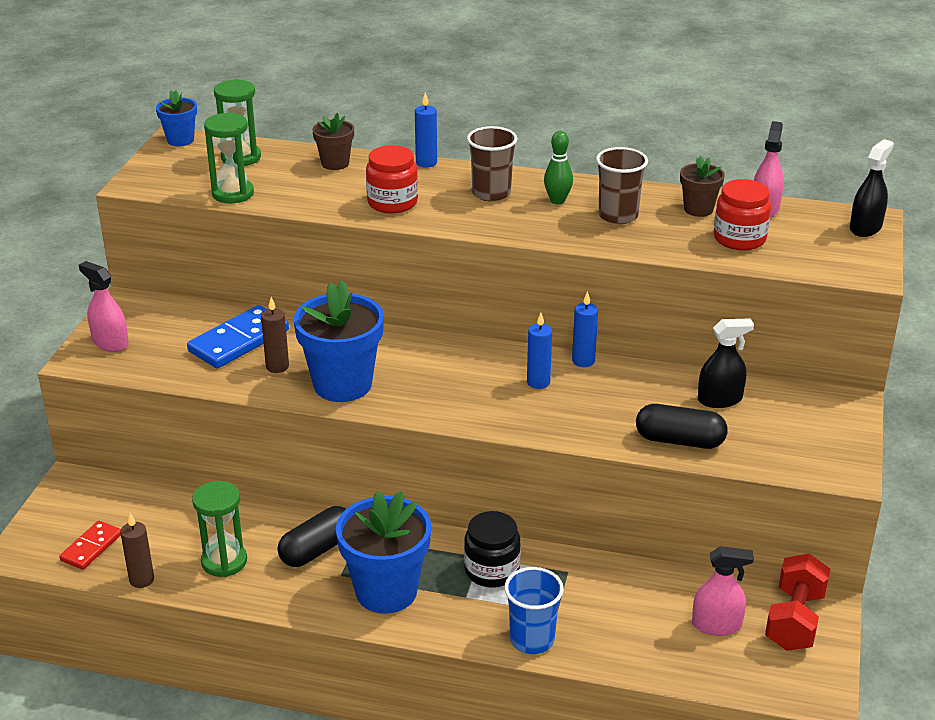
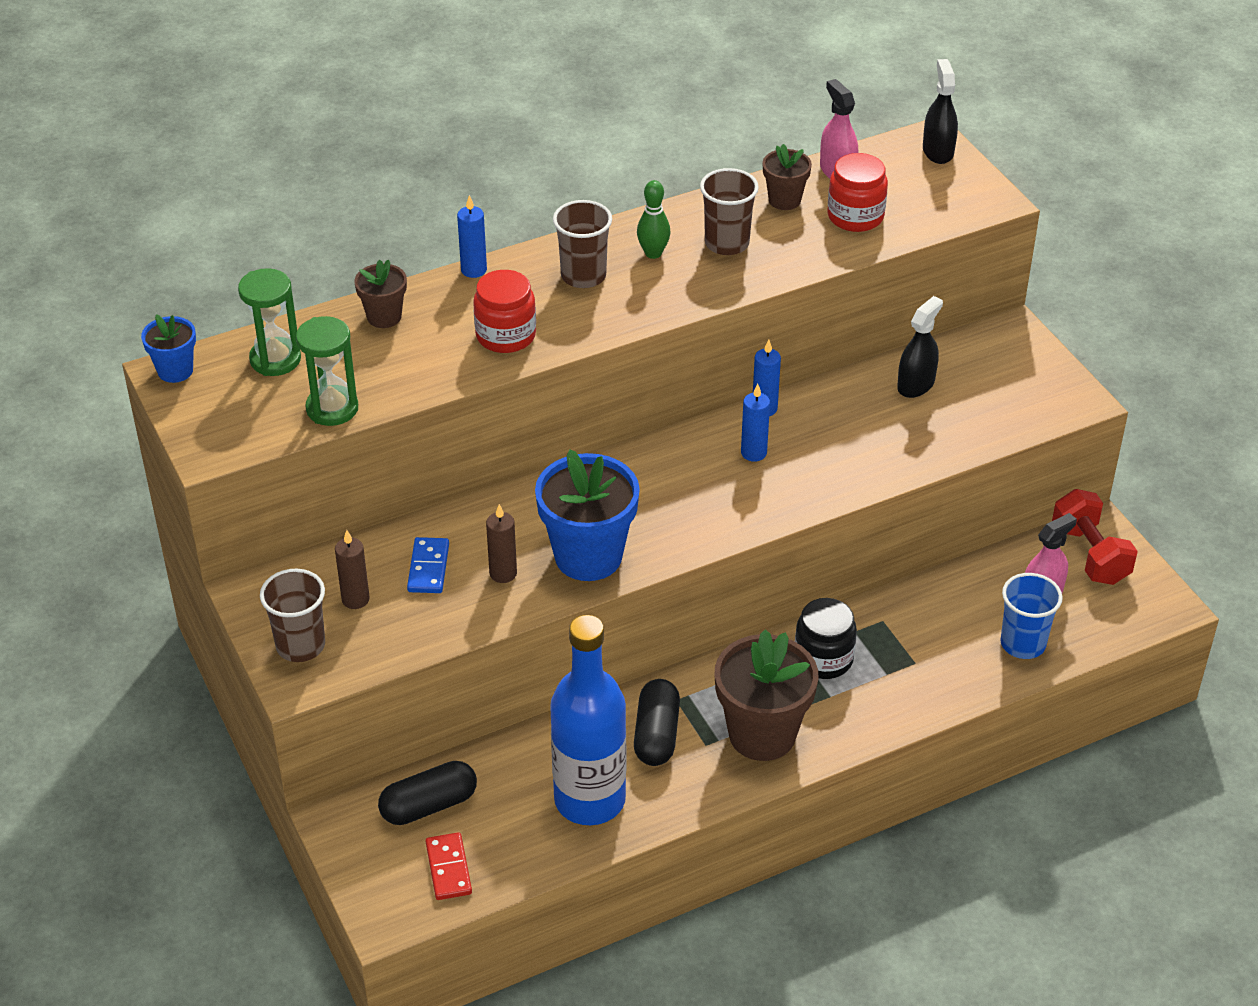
camera: 40 degrees left, 10 degrees up
pink spray bottle [79,261,129,352] -> brown cup [260,569,325,662]
brown candle [120,513,154,588] -> brown candle moved to [335,530,370,609]
blue domino [187,305,289,368] -> blue domino [407,537,449,593], size x0.60
green hourglass [192,481,247,577] -> blue bottle [550,615,626,825]
blue flower pot [336,491,431,614] -> brown flower pot [715,629,818,761]
blue cup [504,567,564,654] -> blue cup moved to [1000,573,1063,659]
black capsule [636,404,728,449] -> black capsule moved to [378,761,477,825]

